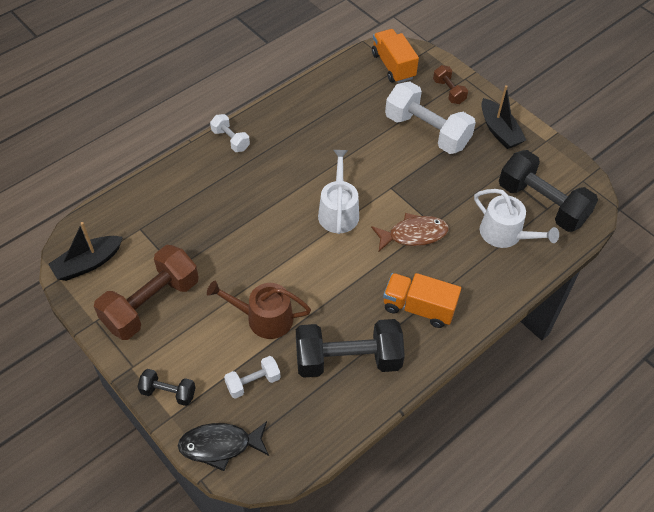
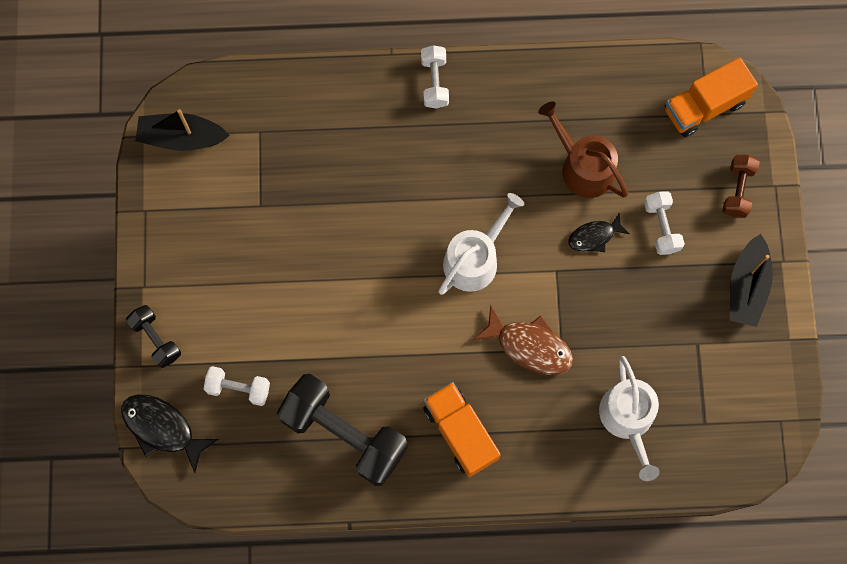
camera: 40 degrees right, 20 degrees up
brown dumbbell [94,245,199,340] -> none
brown watering can [207,281,311,339] -> brown watering can moved to [538,101,628,198]
orange truck [372,29,419,83] -> orange truck turned 135 degrees counterclockwise [665,57,758,137]
white dumbbell [385,81,476,154] -> white dumbbell [644,191,685,255], size x0.50
black dumbbell [499,150,598,232] -> none
none -> black fish [568,212,630,252]

